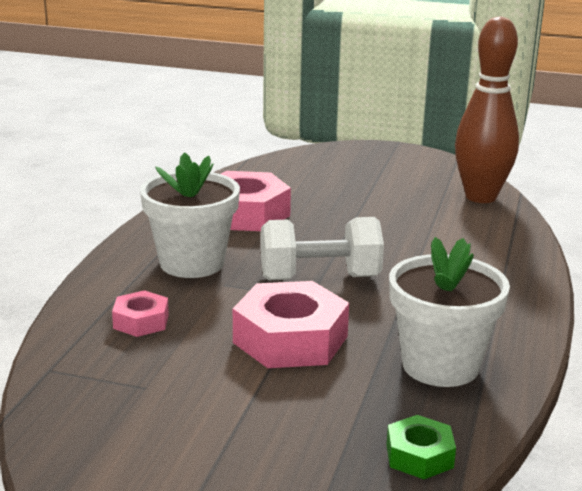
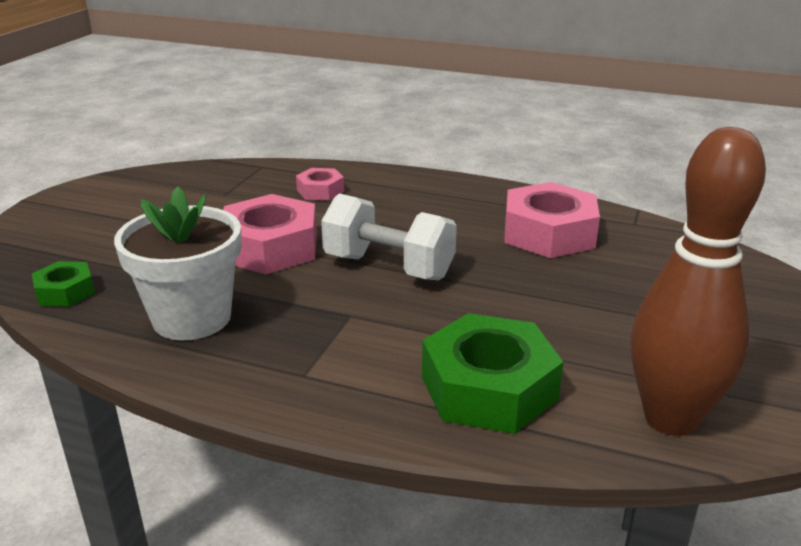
camera: 95 degrees right, 5 degrees up
white flower pot [140,152,240,278] -> none
white dumbbell [261,217,384,281] -> white dumbbell turned 60 degrees counterclockwise [321,193,457,280]
none -> green nut [422,313,563,434]

